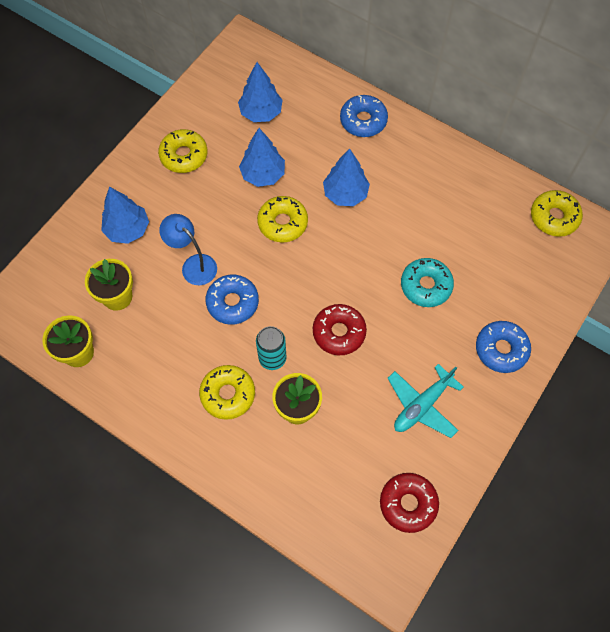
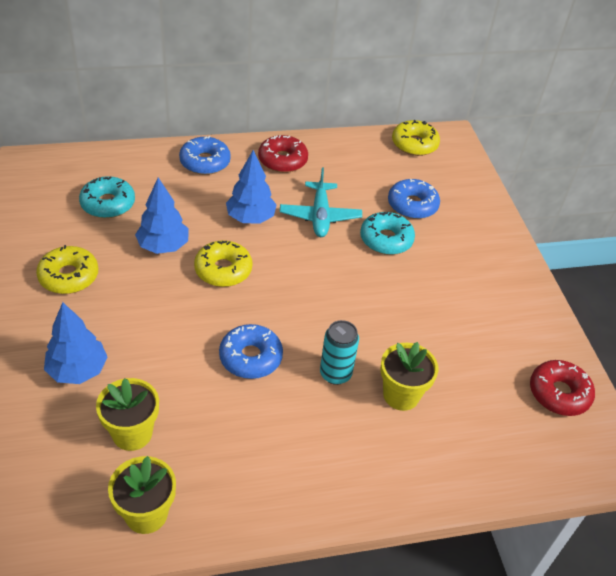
camera: 50 degrees left, 20 degrees down
blue lamp [159,214,217,285] -> none
yellow donut [199,365,255,420] -> none
blue tree [238,62,283,122] -> turquoise donut [79,176,135,218]
red donut [313,304,367,355] -> red donut moved to [258,135,308,173]
turquoise plane [388,364,464,438] -> turquoise plane moved to [280,168,362,237]
blue donut [476,321,531,373] -> blue donut moved to [388,179,440,219]

